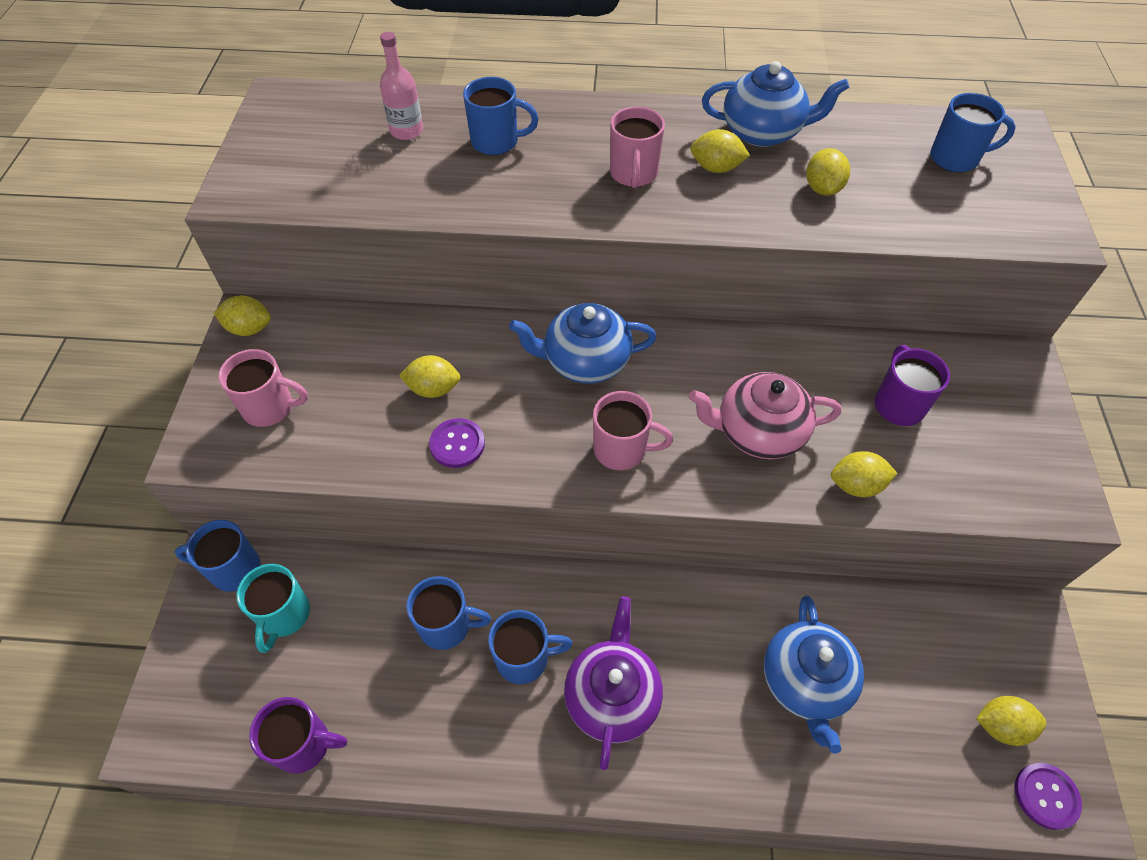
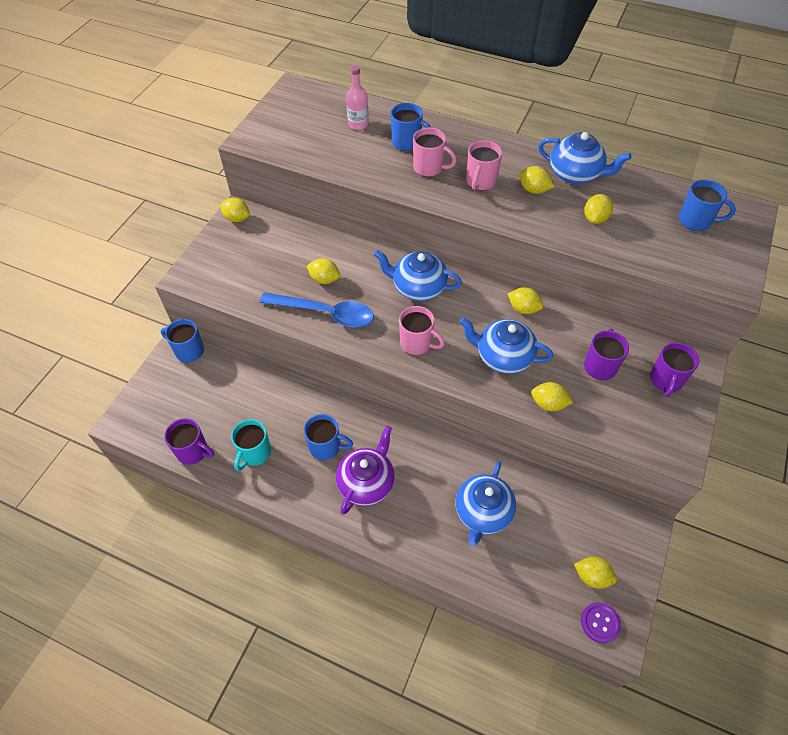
camera: 20 degrees right, 0 degrees up
pink mug [218,349,308,427] -> pink mug moved to [413,127,457,177]
turquoise mug [236,564,310,653] -> turquoise mug moved to [231,419,271,471]
blue mug [406,576,491,650] -> none
purple button [429,418,485,468] -> blue spoon [260,292,374,328]
pink teapot [689,372,841,459] -> blue teapot [459,317,553,374]
none -> yellow lemon [508,287,543,314]
none -> purple mug [650,342,699,397]

